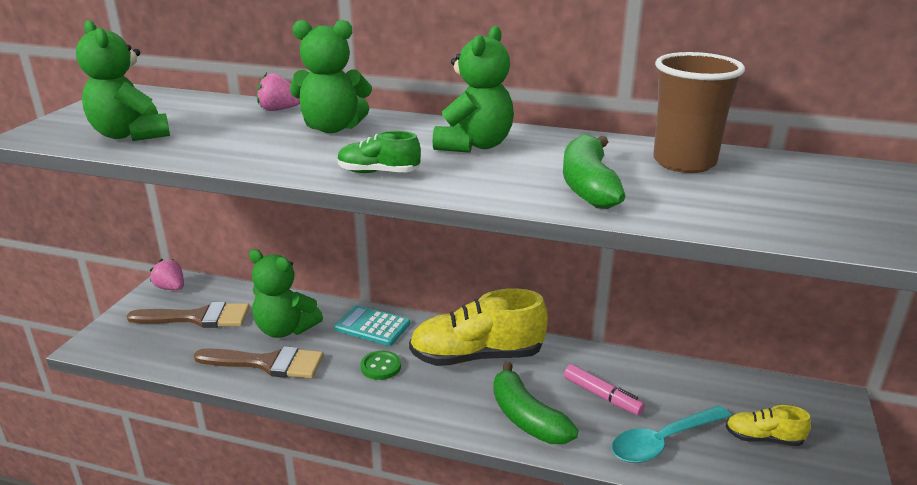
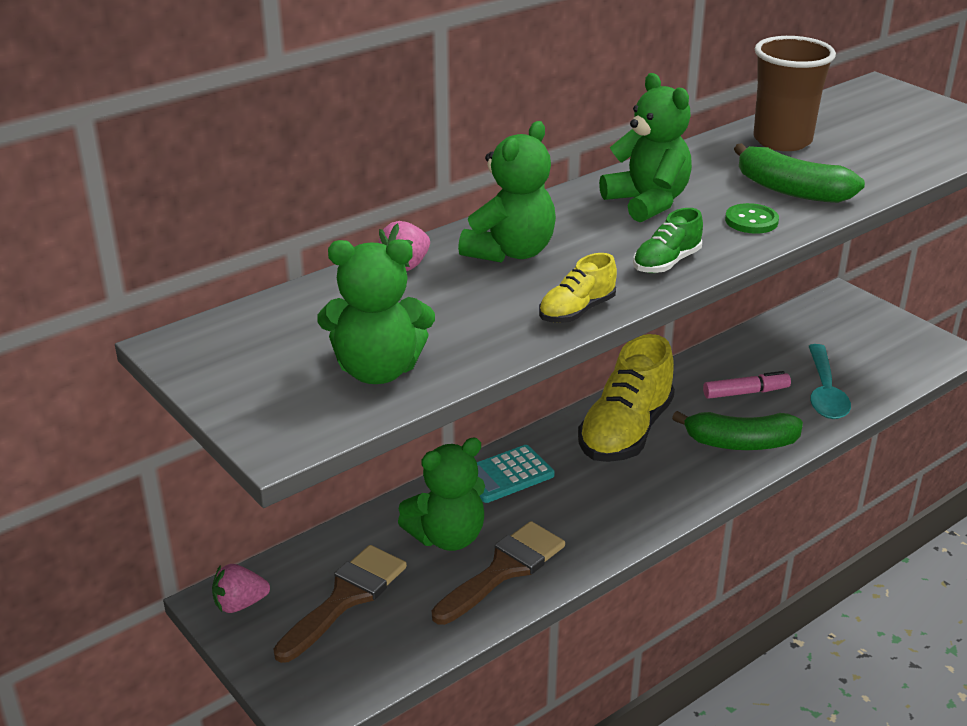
camera: 55 degrees left, 5 degrees up
green button [360,351,401,380] -> green button moved to [725,203,779,234]
yellow shoe [726,405,811,446] -> yellow shoe moved to [539,253,617,323]

